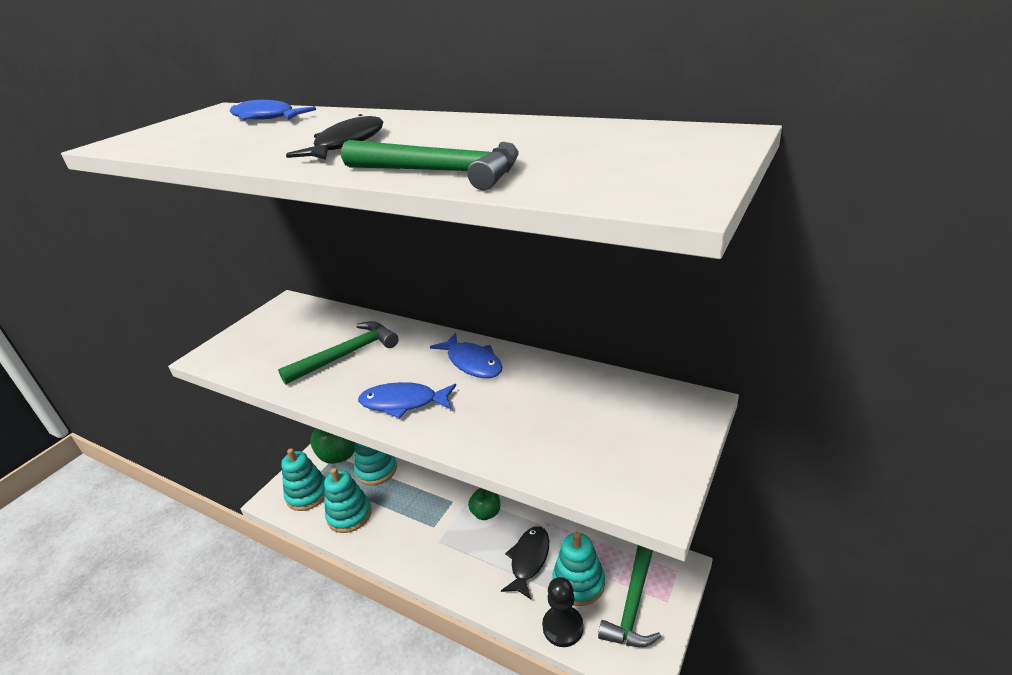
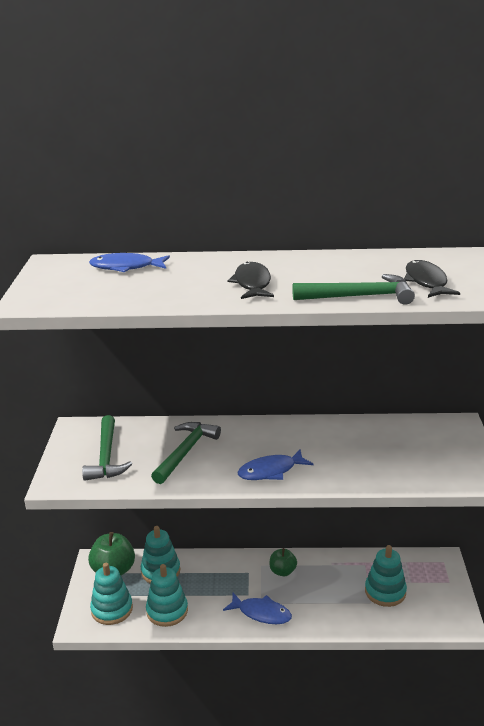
camera: 30 degrees left, 5 degrees down
blue fish [430,333,502,378] -> blue fish moved to [223,593,292,624]
black fish [501,526,549,599] -> black fish moved to [404,260,460,298]
black pawn [542,577,583,647] -> none
green hammer [598,545,661,647] -> green hammer moved to [82,415,132,481]

